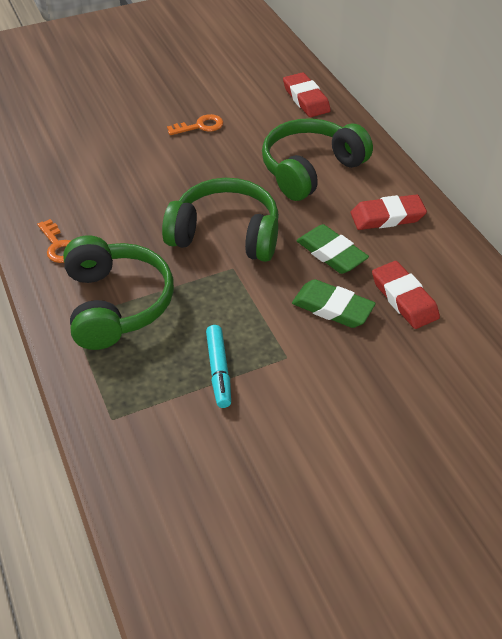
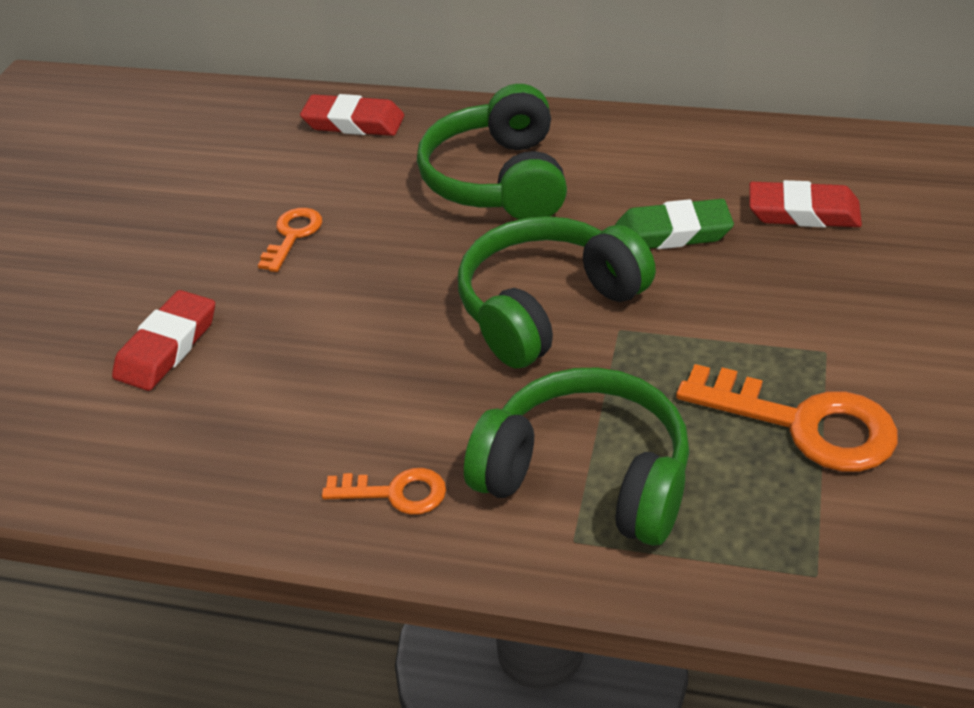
camera: 50 degrees left, 5 degrees down
turquoise marker [206,325,231,408] -> orange key [676,364,898,472]
green eraser [292,279,376,328] -> none
red eraser [351,194,427,230] -> red eraser moved to [112,290,215,391]

